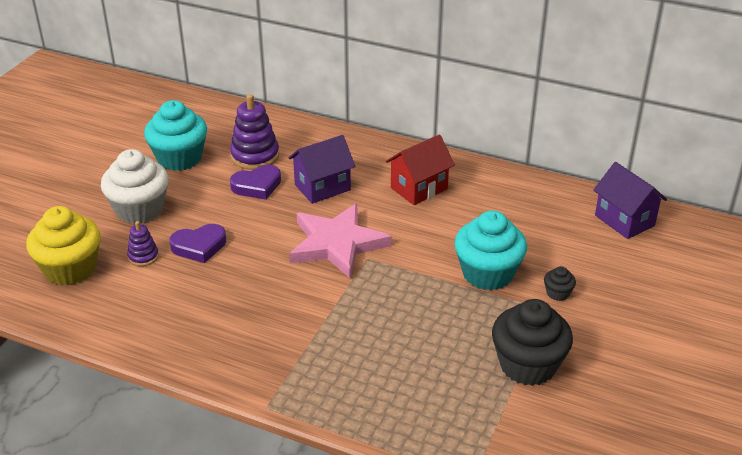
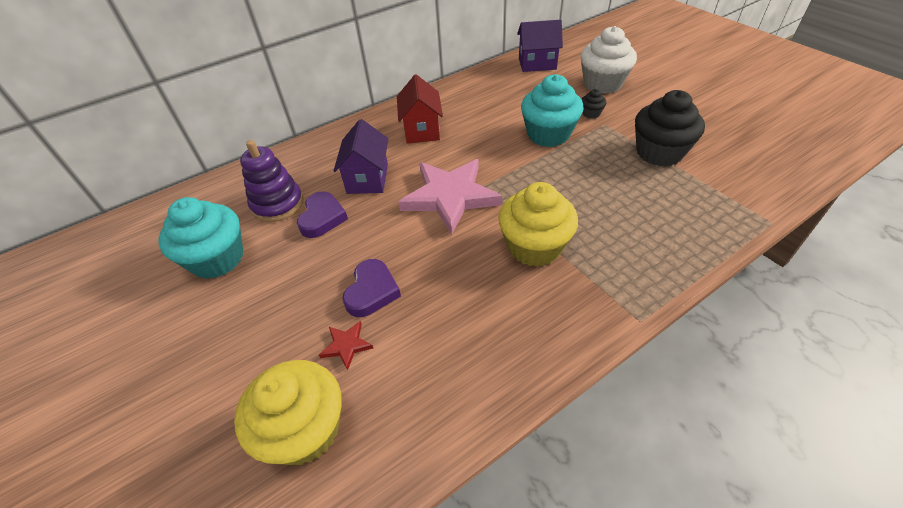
camera: 55 degrees left, 10 degrees up
white cupcake [101,149,169,224] -> white cupcake moved to [581,26,637,94]
purple stacking toy [127,221,159,266] -> red star [319,321,373,370]
none -> yellow cupcake [498,182,578,267]

